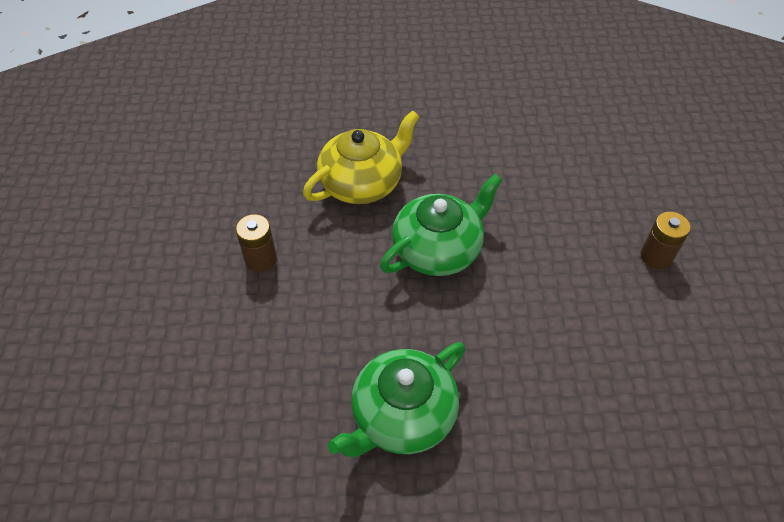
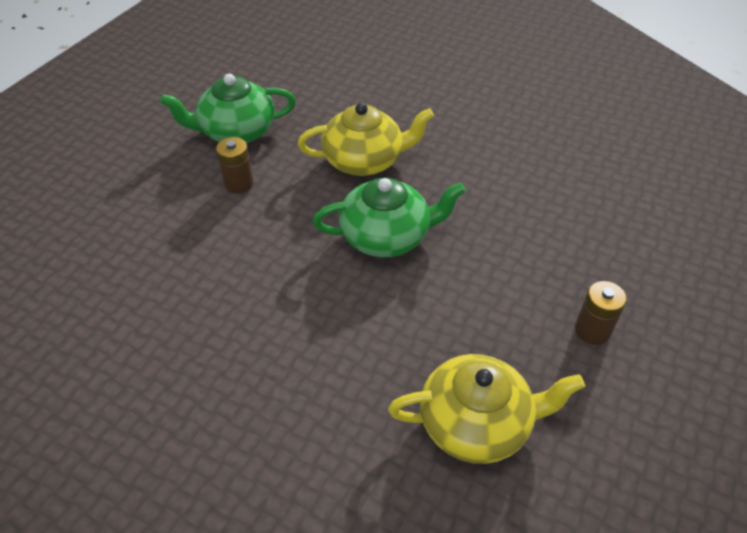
camera: 30 degrees right, 5 degrees down
green teapot [328,342,465,457] -> green teapot moved to [160,74,296,143]
none -> yellow teapot [388,354,585,464]

